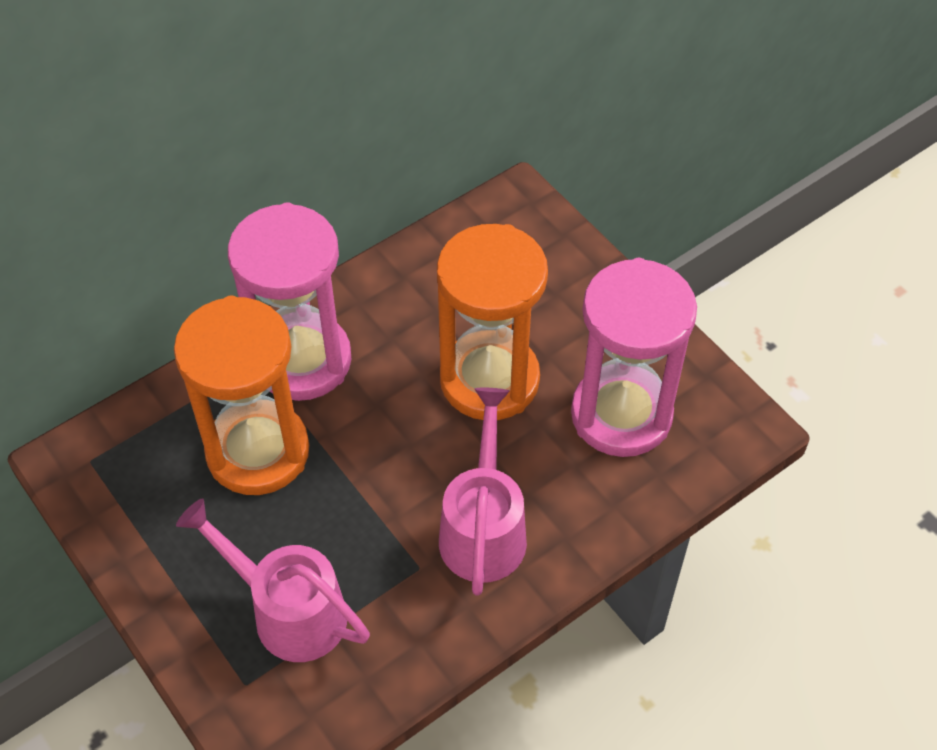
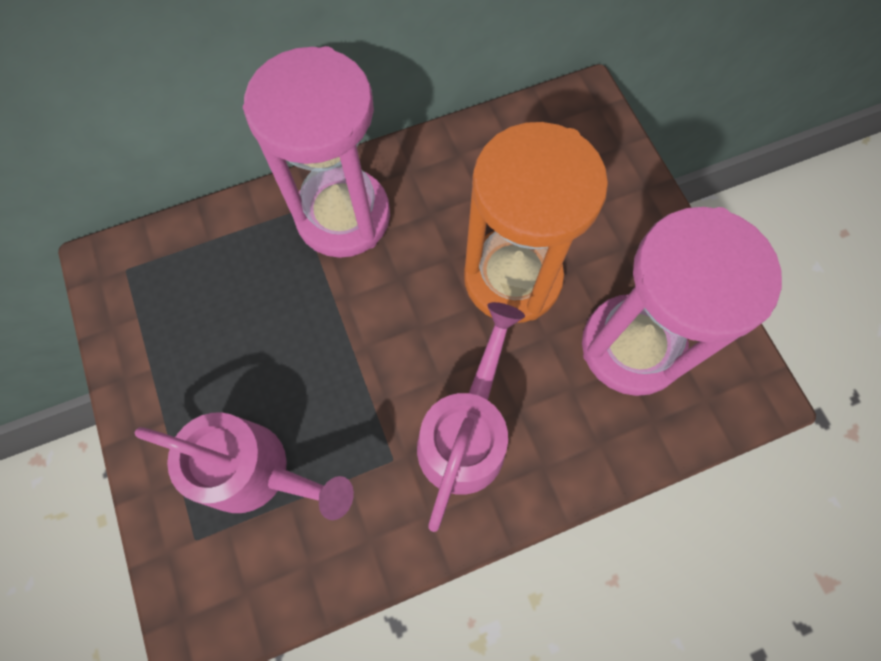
camera: 15 degrees right, 15 degrees up
orange hourglass [174,296,309,495] -> none
pink watering can [176,499,370,662] -> pink watering can turned 150 degrees clockwise [135,412,354,520]

